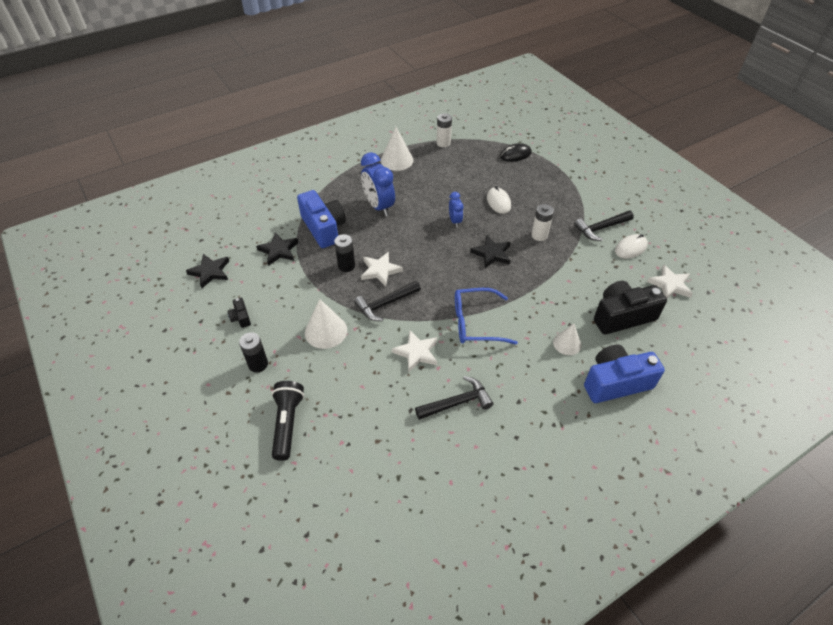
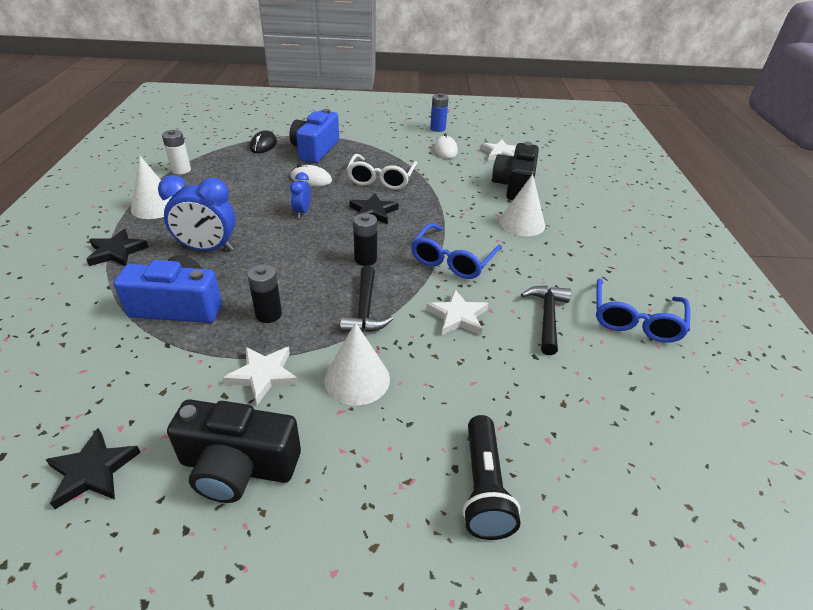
camera: 60 degrees left, 10 degrees down
black camera [227,298,251,328] -> black camera [167,399,301,503], size x2.25
black battery [239,333,268,372] -> black battery moved to [353,213,377,266]
black star [256,232,299,266] -> black star moved to [86,229,149,266]
black flashlight [272,381,304,461] -> black flashlight turned 120 degrees counterclockwise [462,415,521,540]
white star [361,252,403,287] -> white star moved to [223,347,298,405]
blue clock [449,192,464,227] -> blue clock turned 105 degrees counterclockwise [290,172,311,218]
white battery [531,204,554,241] -> white glasses [347,154,417,190]
white cone [553,324,581,355] -> white cone [499,174,545,236], size x1.54
black hammer [574,211,634,241] -> none
blue camera [584,345,665,403] -> blue camera moved to [289,109,339,163]
none -> blue battery [430,93,449,132]
none -> blue glasses [596,279,690,343]

